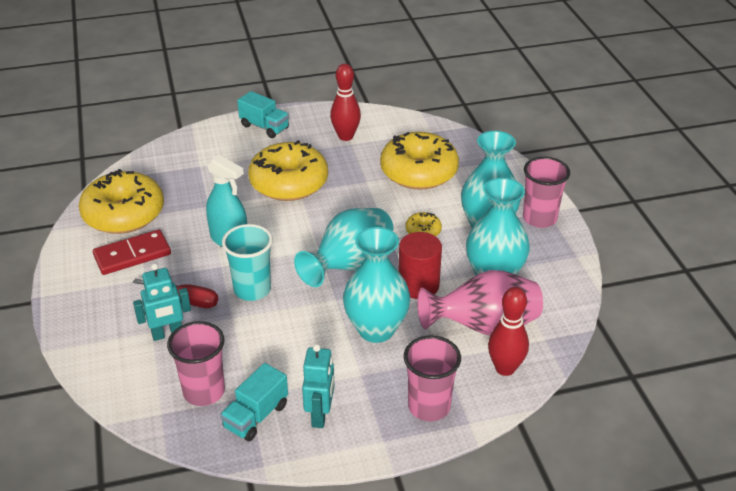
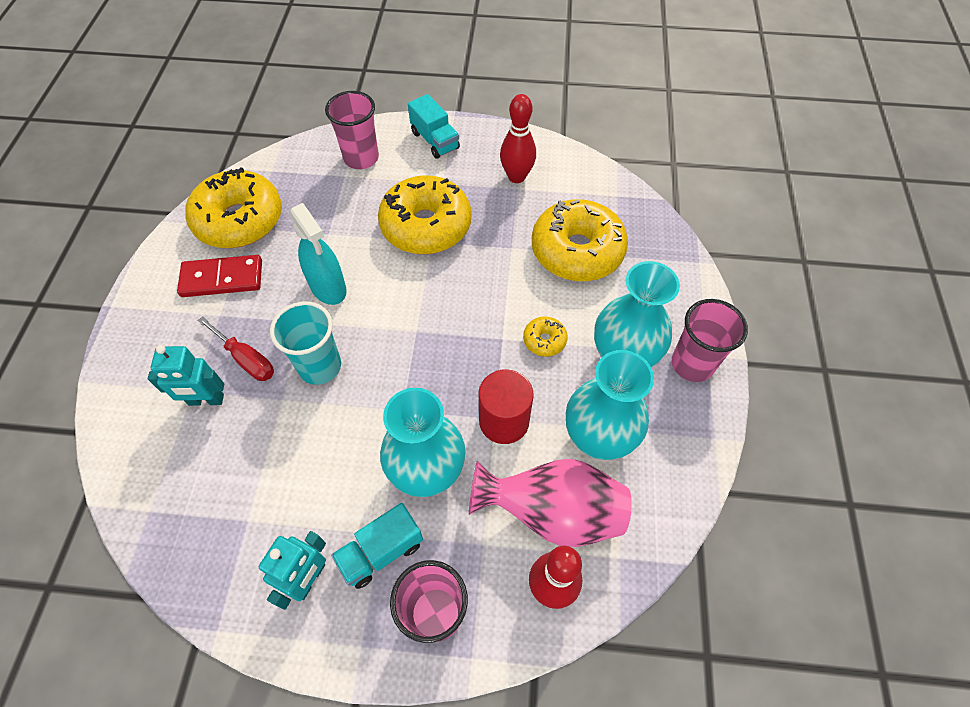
camera: 20 degrees right, 20 degrees up
pink cup [167,321,225,406] -> pink cup moved to [325,91,379,169]
turquoise truck [220,363,288,441] -> turquoise truck moved to [331,503,423,589]
turquoise vase [294,208,393,287] -> none

